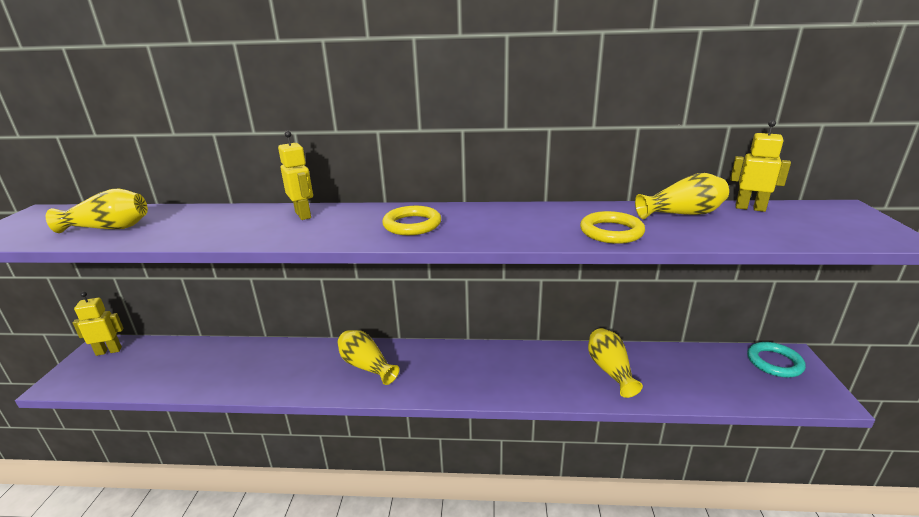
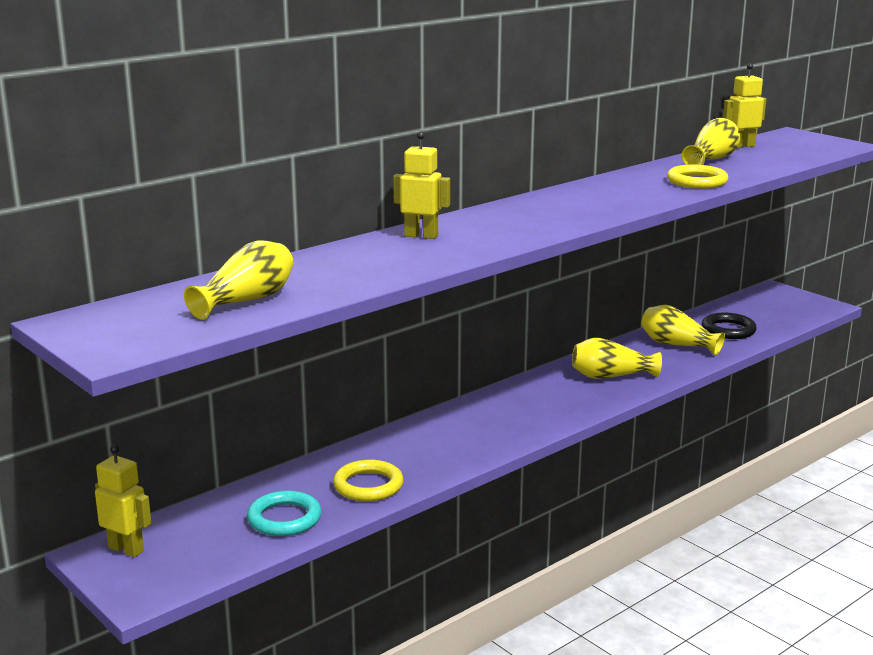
camera: 45 degrees left, 5 degrees down
yellow robot [73,292,124,356] -> yellow robot turned 90 degrees clockwise [95,445,151,557]
yellow vase [338,330,399,385] -> yellow vase moved to [572,338,662,379]
yellow ring [382,206,441,235] -> yellow ring moved to [333,460,404,502]
turquoise ring [747,342,806,378] -> turquoise ring moved to [247,491,322,536]
none -> black ring [702,313,757,339]

